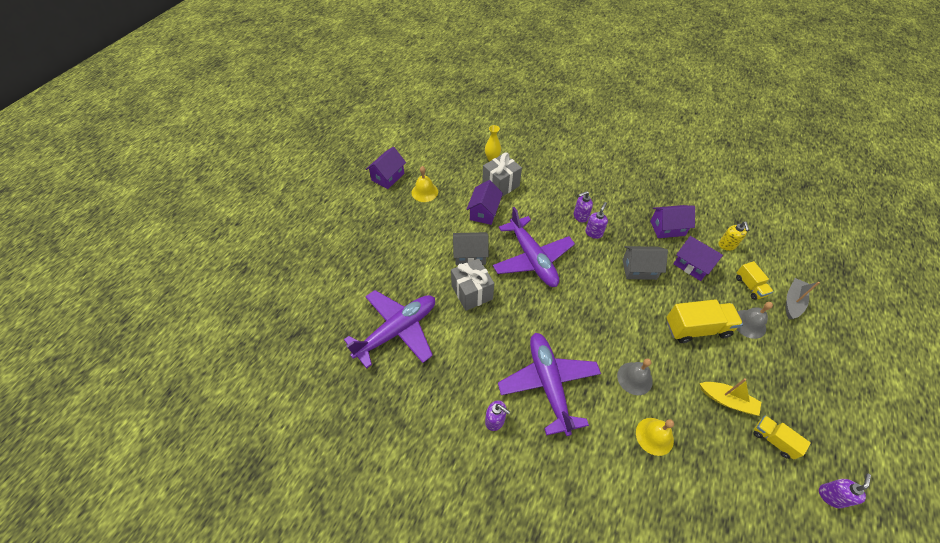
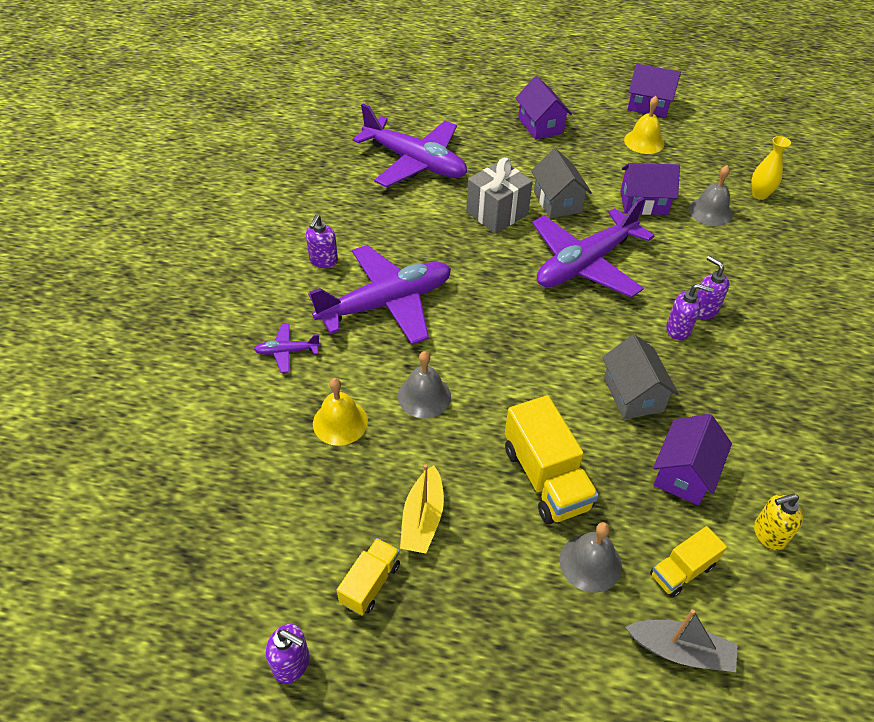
camera: 75 degrees right, 5 degrees down
grey gift [482,153,522,197] -> grey bell [689,165,733,226]
purple house [650,205,695,238] -> purple house moved to [515,76,572,140]
none -> purple plane [254,324,321,373]

